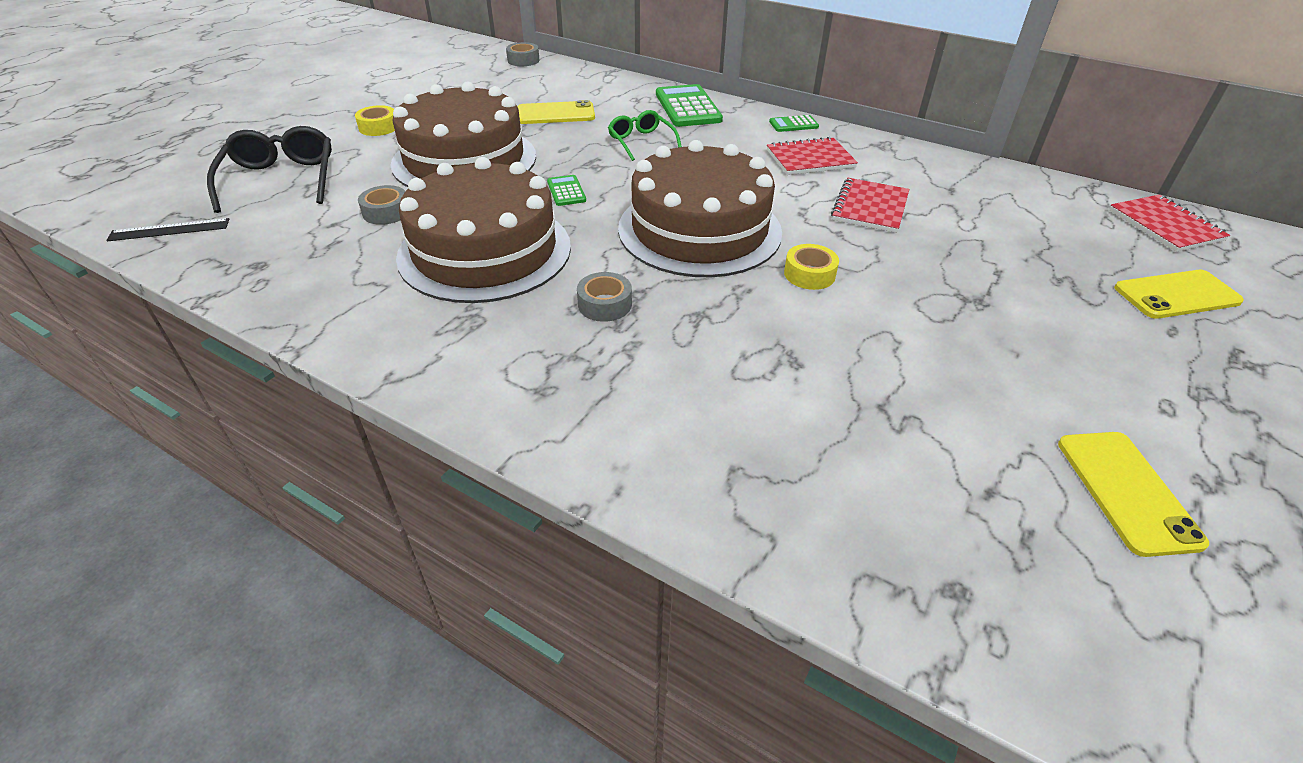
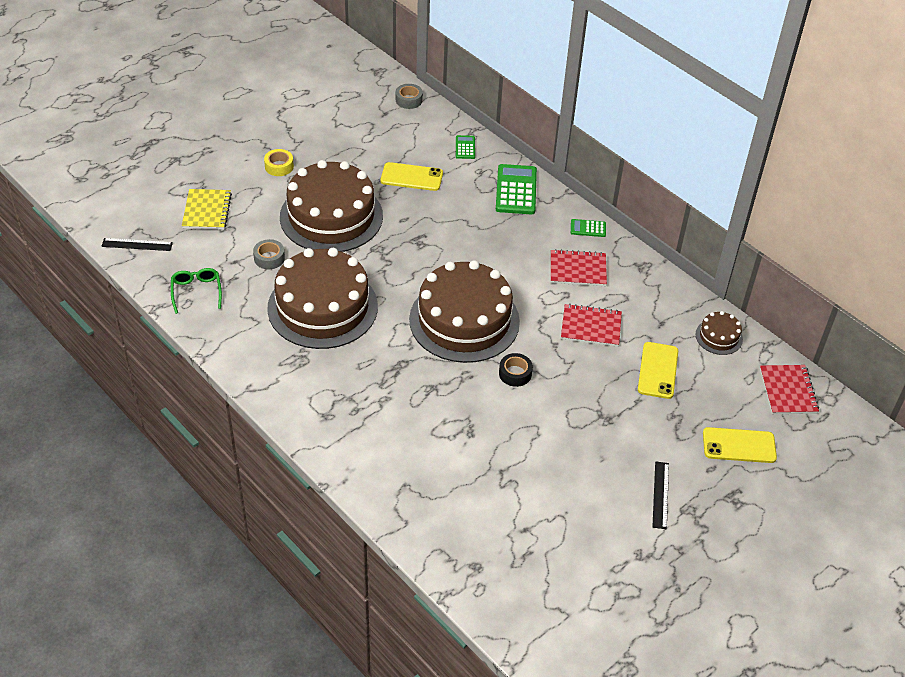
camera: 15 degrees right, 5 degrees up
black glasses [207,126,332,213] -> yellow notebook [182,189,232,229]
green calculator [547,175,586,206] -> green calculator moved to [456,135,475,159]
grey tape [577,272,632,322] -> none
green glasses [608,110,682,161] -> green glasses moved to [171,268,222,314]
yellow tape [784,244,839,290] -> black tape [499,353,533,387]
red notebook [831,178,909,233] -> red notebook turned 60 degrees clockwise [561,304,622,347]
yellow phone [1058,432,1209,557] -> yellow phone moved to [638,342,678,399]
none -> black ruler [652,461,669,529]
none -> brown cake [695,311,743,355]

